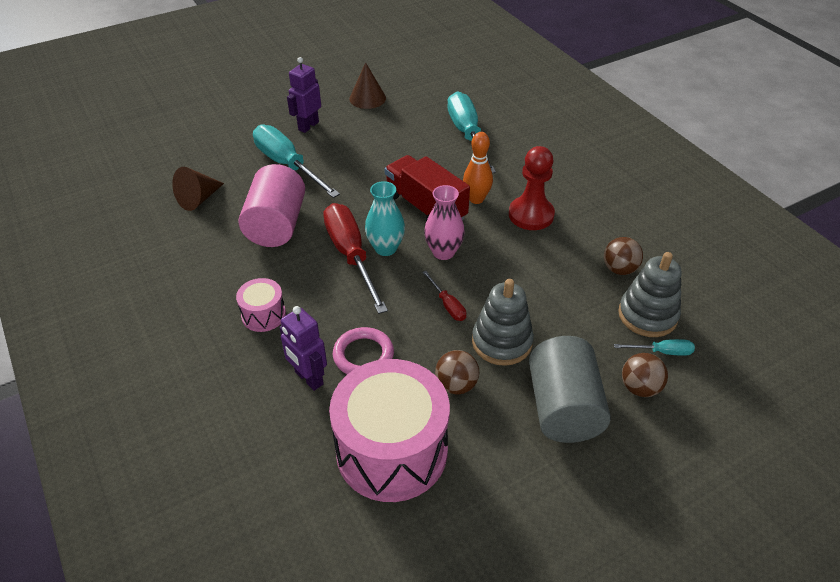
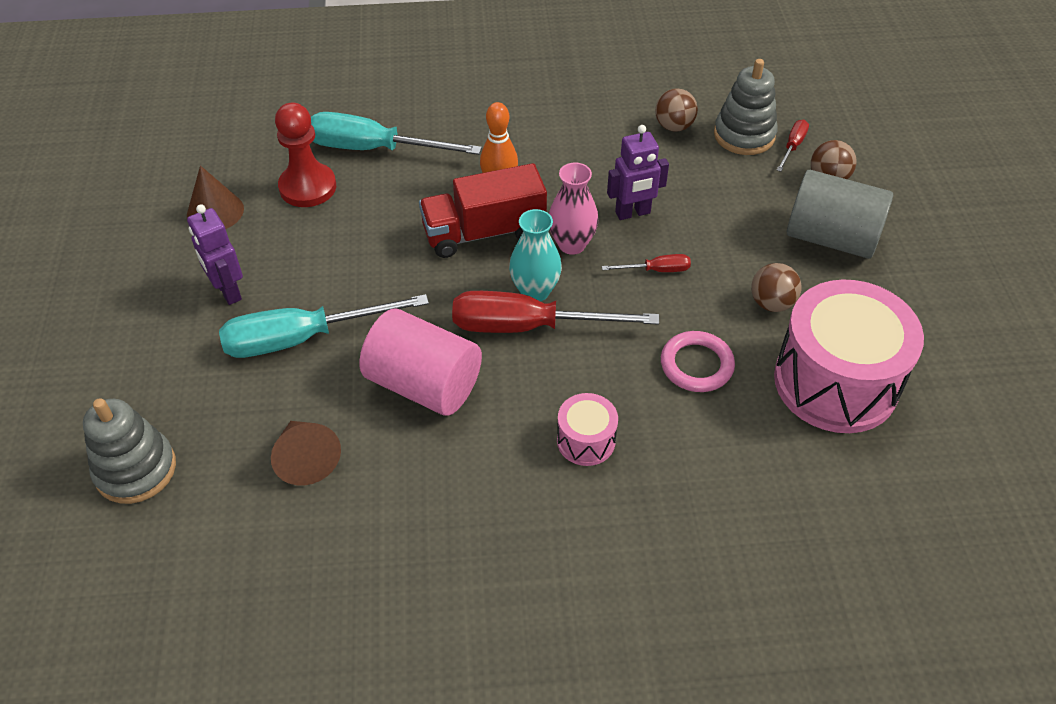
camera: 65 degrees left, 5 degrees up
purple robot [279,306,327,391] -> purple robot moved to [607,125,669,220]
grey stacking toy [472,279,534,366] -> grey stacking toy moved to [83,398,176,504]
red pawn [509,146,555,230] -> red pawn moved to [275,103,336,207]
turquoise screwdriver [614,339,695,356] -> red screwdriver [777,120,809,172]

